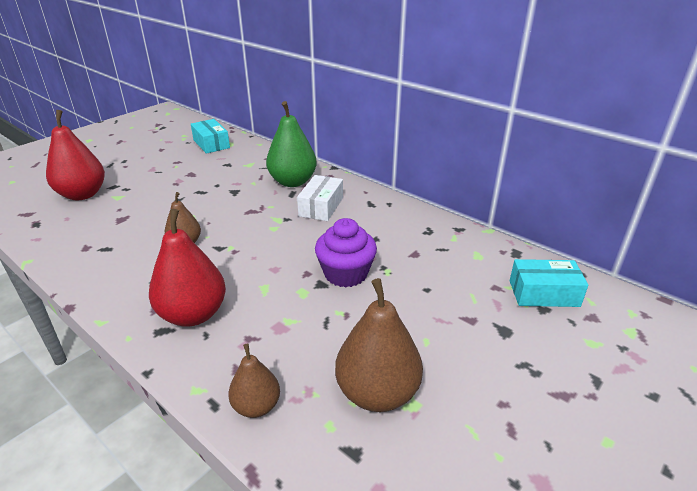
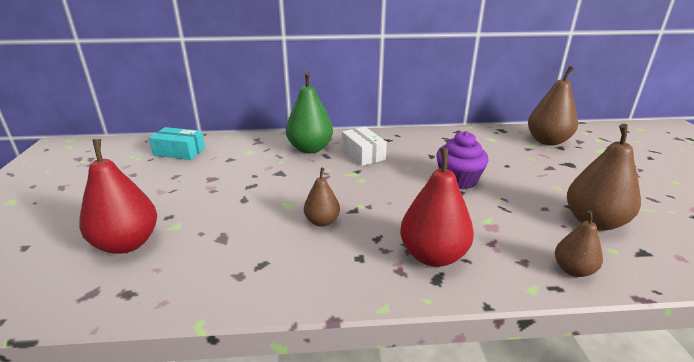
camera: 45 degrees left, 5 degrees down
turquoise box [510,259,589,307] -> brown pear [528,66,578,145]

